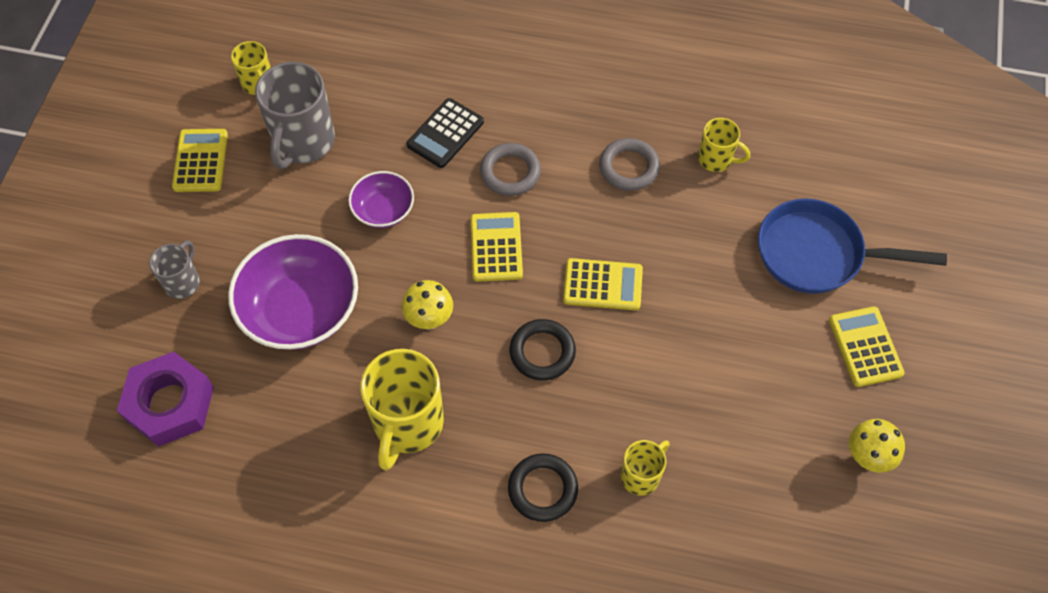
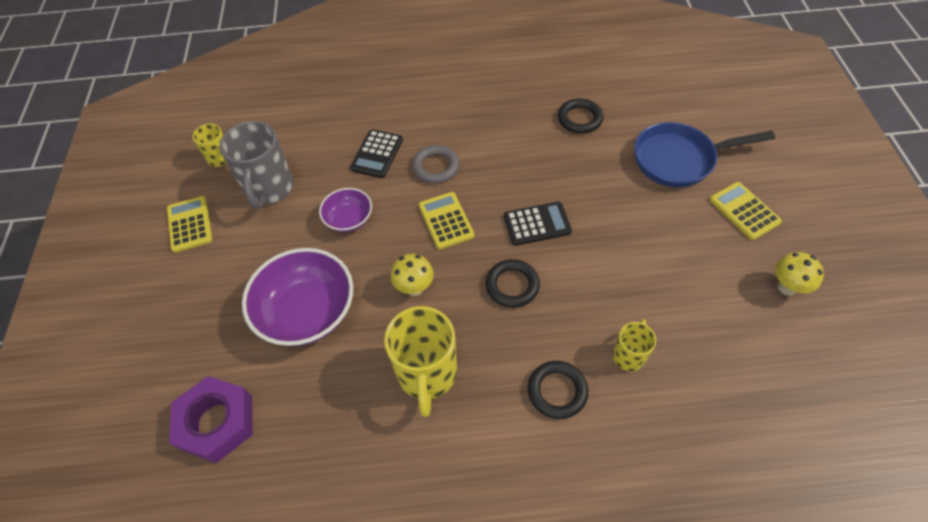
camera: 15 degrees left, 5 degrees down
grey mug [149,241,200,299] -> none
yellow calculator [563,258,643,310] -> black calculator [504,201,572,246]
grey ring [599,138,660,191] -> none
yellow mug [698,118,750,172] -> black ring [558,98,603,133]

